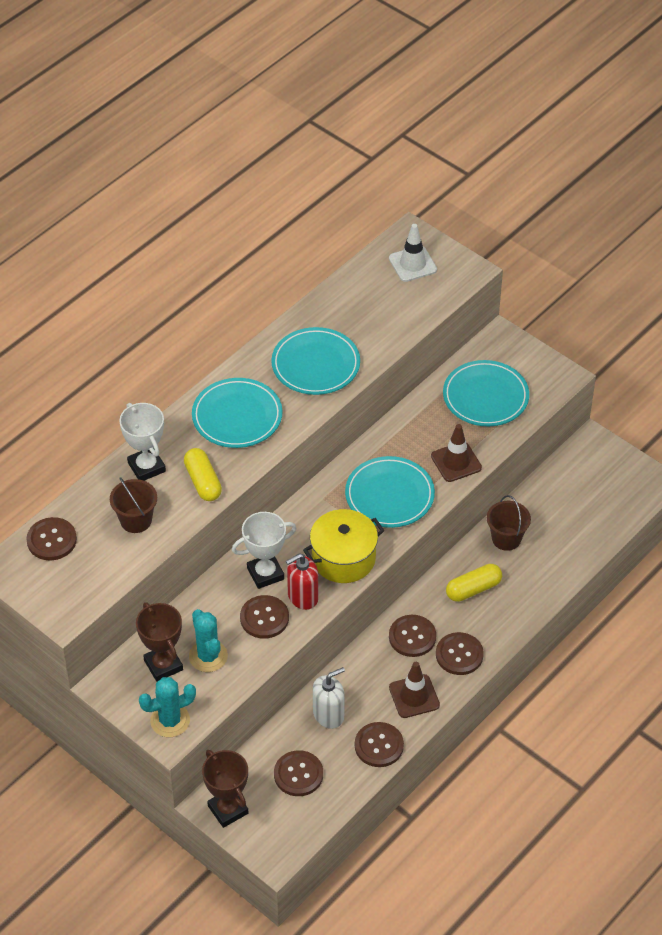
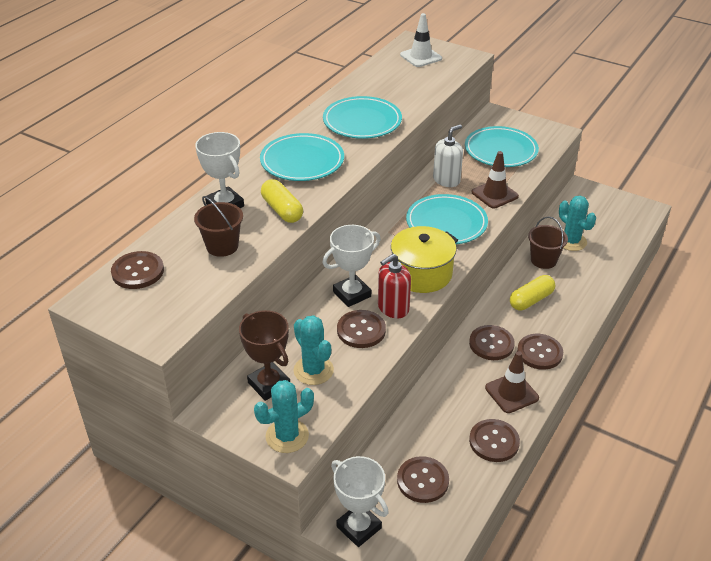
camera: 10 degrees left, 10 degrees down
brown trophy [202,750,248,828] -> white trophy [331,456,389,547]
white soap dispenser [313,667,345,729] -> white soap dispenser moved to [433,124,463,187]
none -> turquoise cactus [559,196,596,251]

